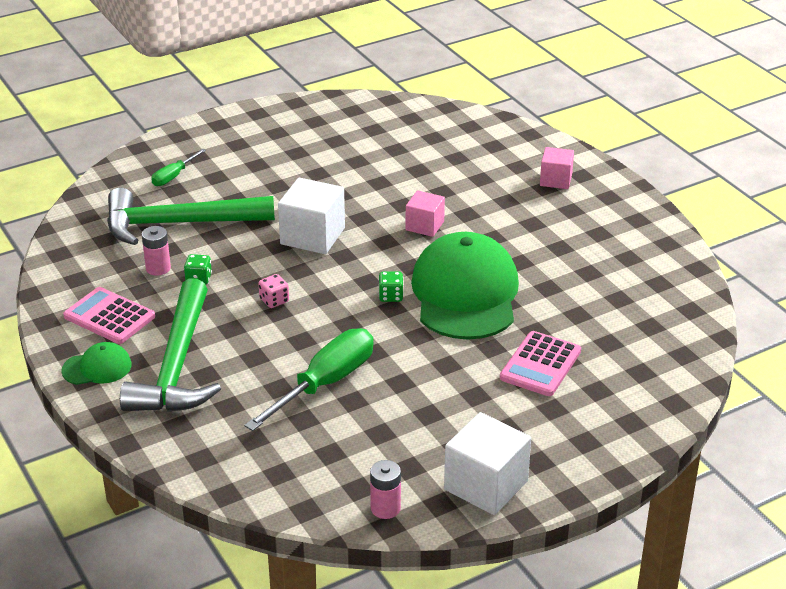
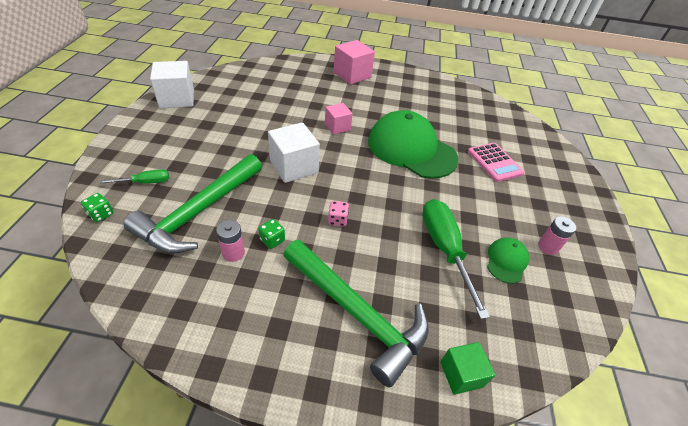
camera: 55 degrees left, 10 degrees up
green cap [61,342,132,385] -> green cap moved to [487,238,529,284]
pink calculator [63,287,155,344] -> none
green screwdriver [151,149,206,186] -> green screwdriver turned 90 degrees counterclockwise [99,169,169,184]
pink battery [370,460,401,519] -> pink battery moved to [538,216,576,255]
green dice [379,271,404,302] -> green dice moved to [81,193,114,222]
white cube [444,412,531,515] -> white cube moved to [150,61,194,108]
pink cube [540,147,574,189] -> pink cube [334,40,375,85], size x1.64
none -> green cube [440,342,495,395]

